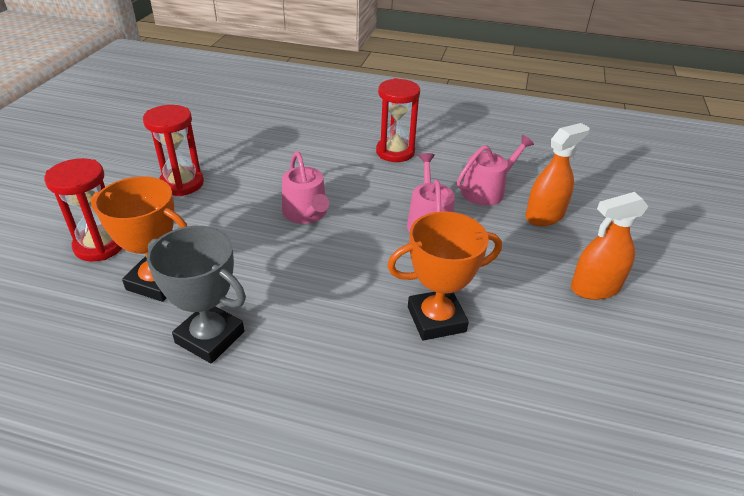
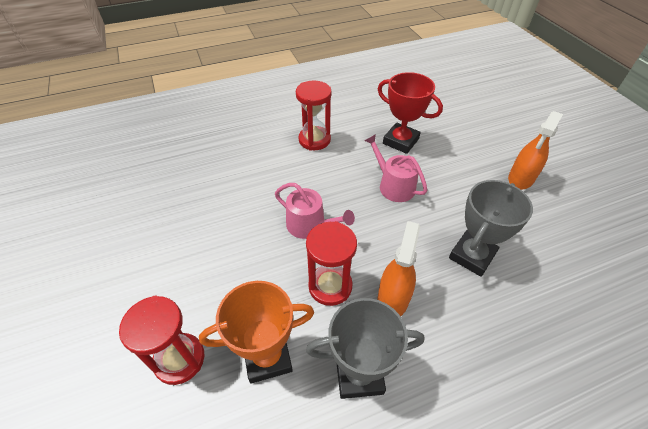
camera: 35 degrees left, 10 degrees up
red hourglass [143,105,204,196] -> red hourglass moved to [306,221,357,306]
orange trophy [387,211,502,340] -> grey trophy [449,180,533,277]
pink watering can [457,135,534,206] -> red trophy [378,72,443,154]
orange spray bottle [525,123,590,226] -> orange spray bottle moved to [377,221,420,317]

